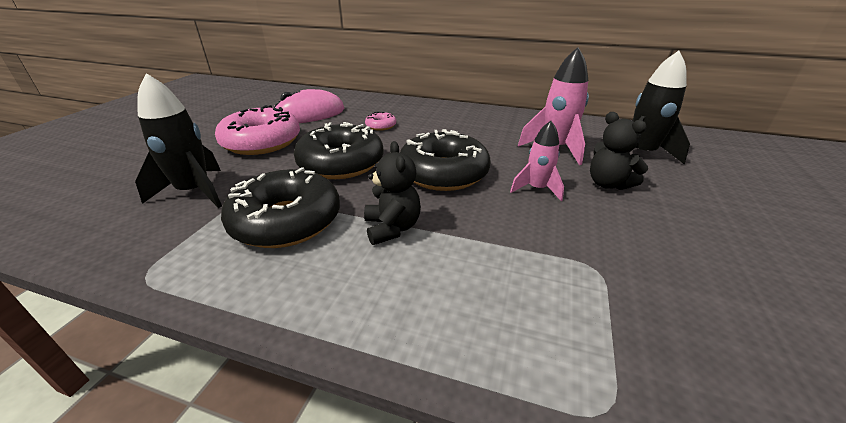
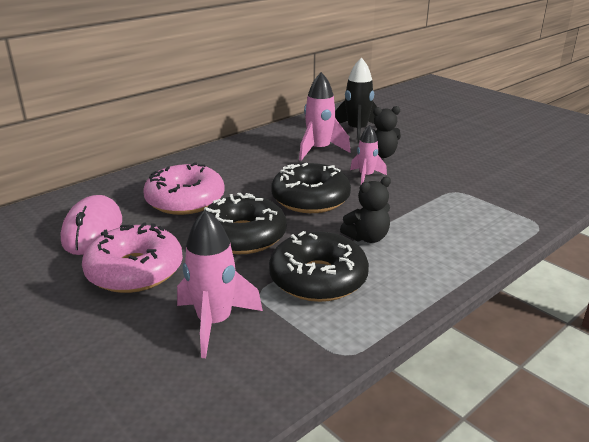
camera: 60 degrees left, 5 degrees down
black rocket [135,73,222,208] -> pink rocket [177,209,263,358]
black teddy bear [364,141,421,245] -> black teddy bear turned 135 degrees clockwise [340,177,391,243]
pink donut [365,112,396,131] -> pink donut [143,162,225,215], size x2.29

